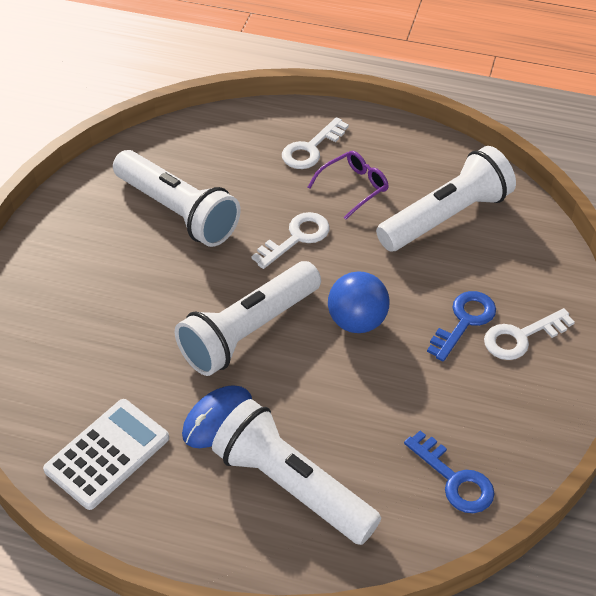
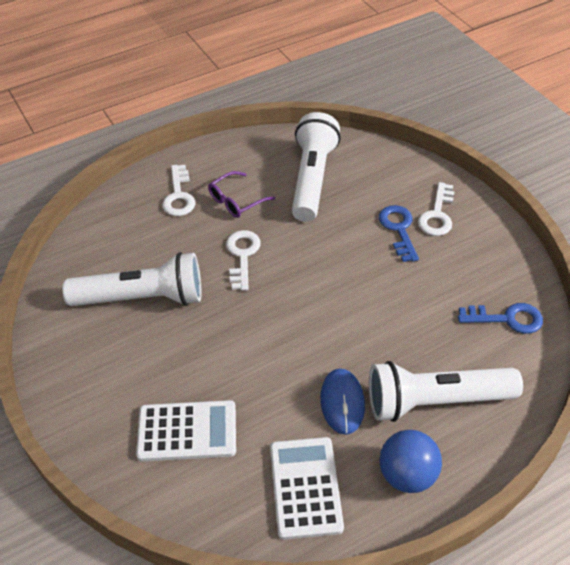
camera: 45 degrees left, 0 degrees up
white flashlight [175,261,321,376] -> none
purple glasses [308,151,389,220] -> purple glasses turned 135 degrees counterclockwise [208,171,276,218]
blue ball [328,271,390,333] -> blue ball moved to [379,430,442,493]
none -> white calculator [136,400,236,461]

